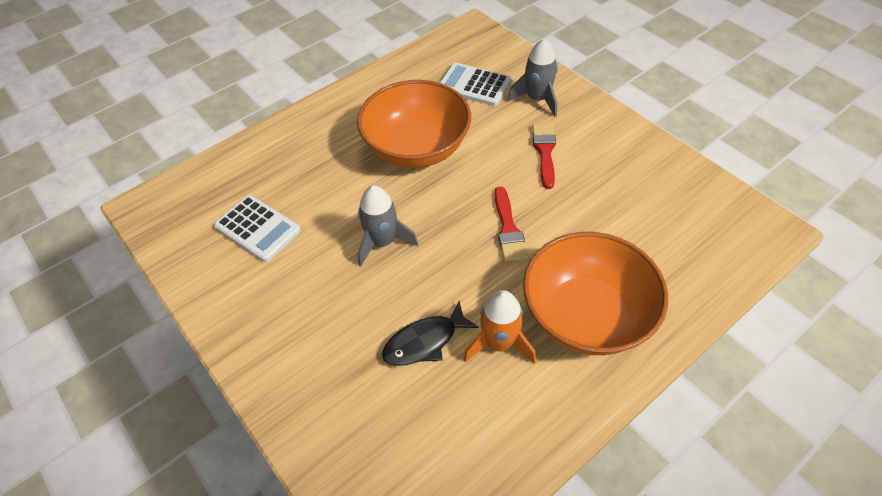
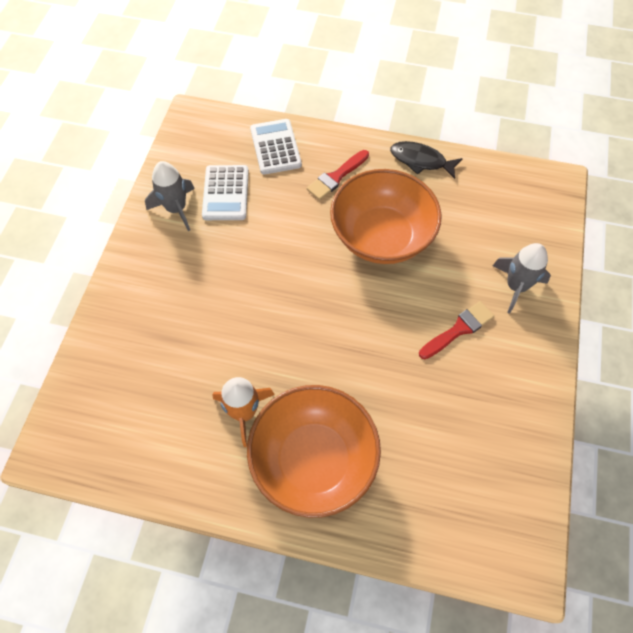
camera: 50 degrees right, 10 degrees up
grey rocket [358,185,418,267] -> grey rocket moved to [145,161,195,231]
black fish [382,301,479,366] -> black fish moved to [390,141,463,179]
white calculator [440,63,511,106] -> white calculator moved to [250,119,302,175]
red brush [494,187,528,262] -> red brush moved to [307,150,369,200]

